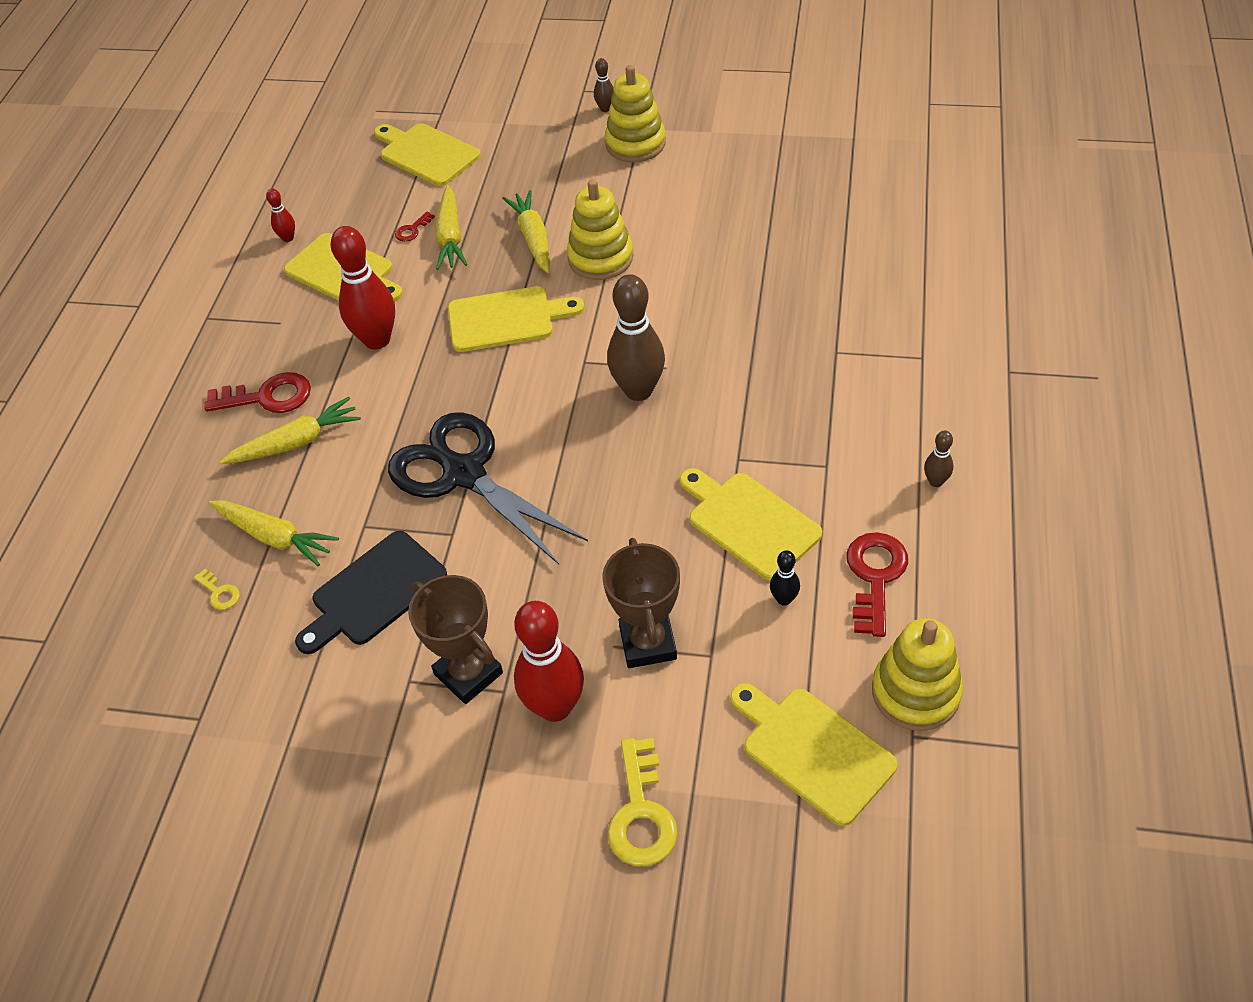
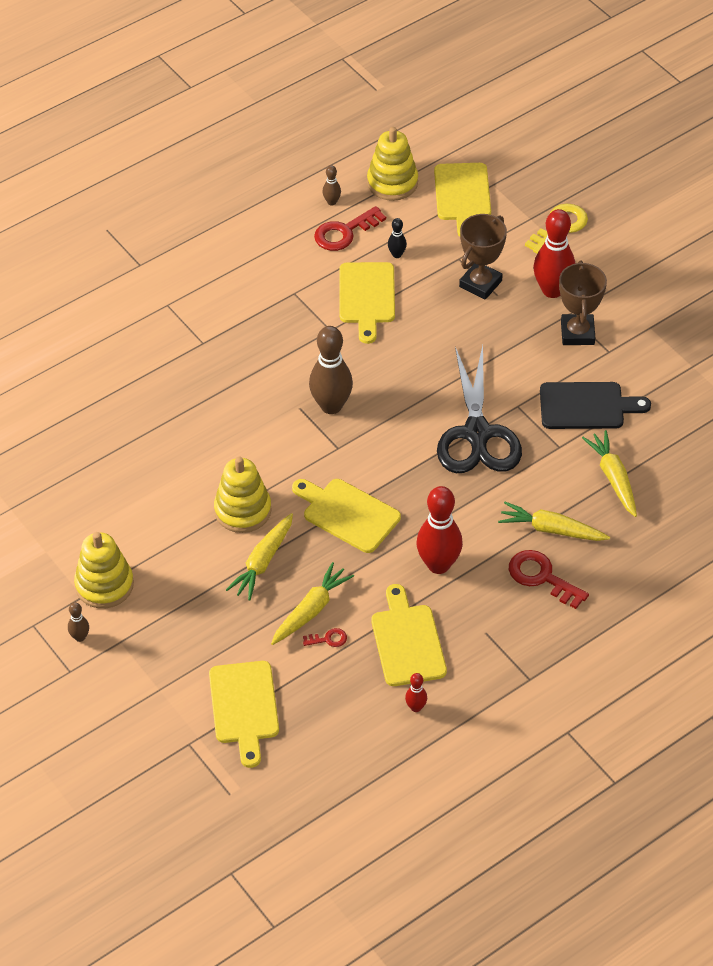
camera: 140 degrees left, 0 degrees up
yellow key [194,569,240,610] -> none
brown bowling pin [924,430,953,487] -> brown bowling pin moved to [322,165,341,205]

